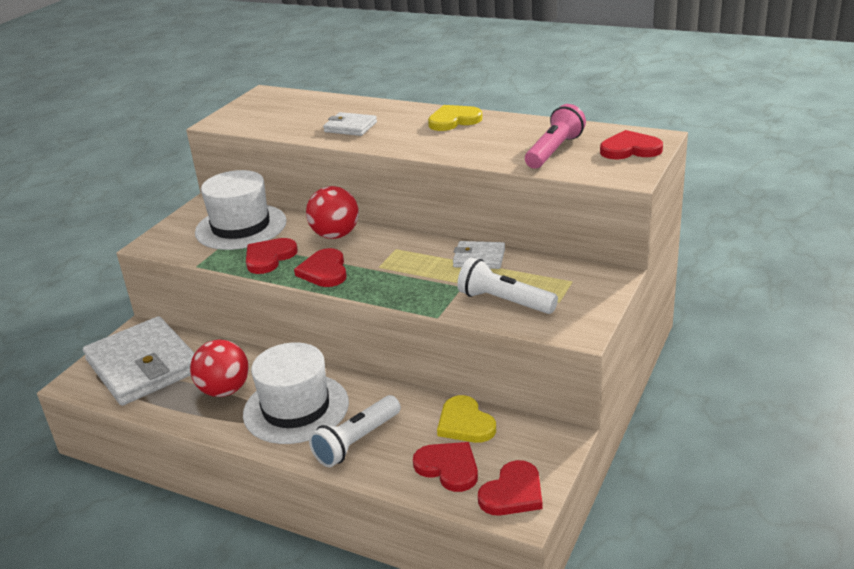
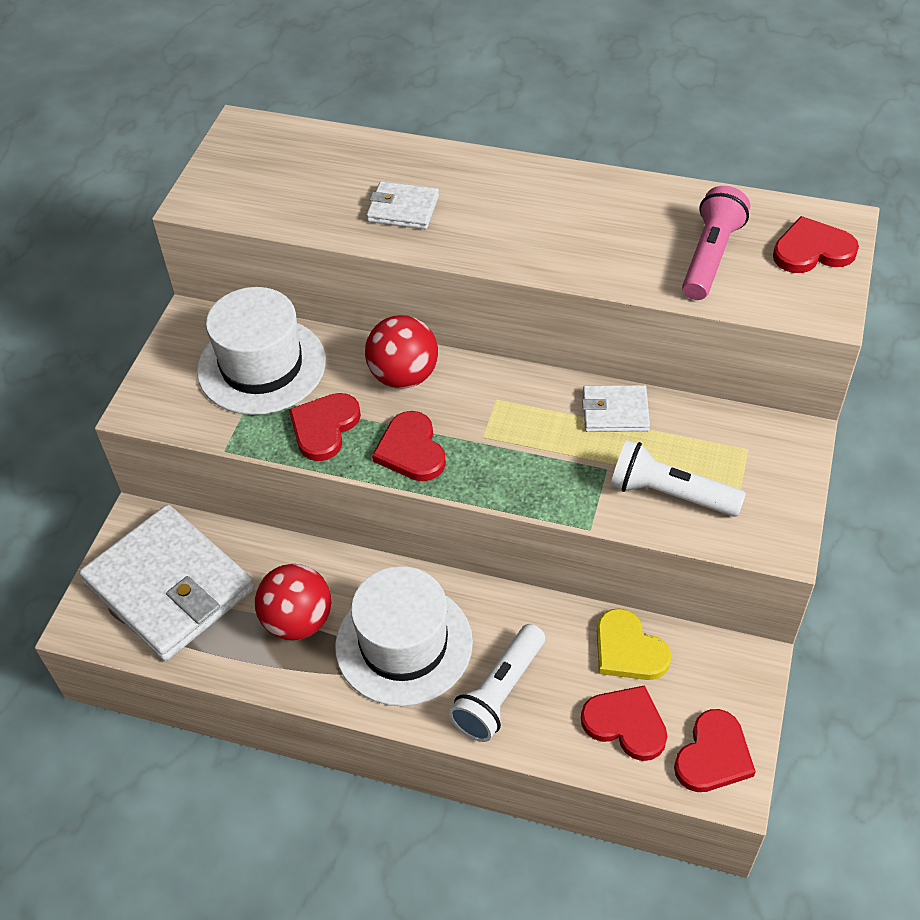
camera: 10 degrees left, 20 degrees up
yellow heart [428,105,483,131] -> none

